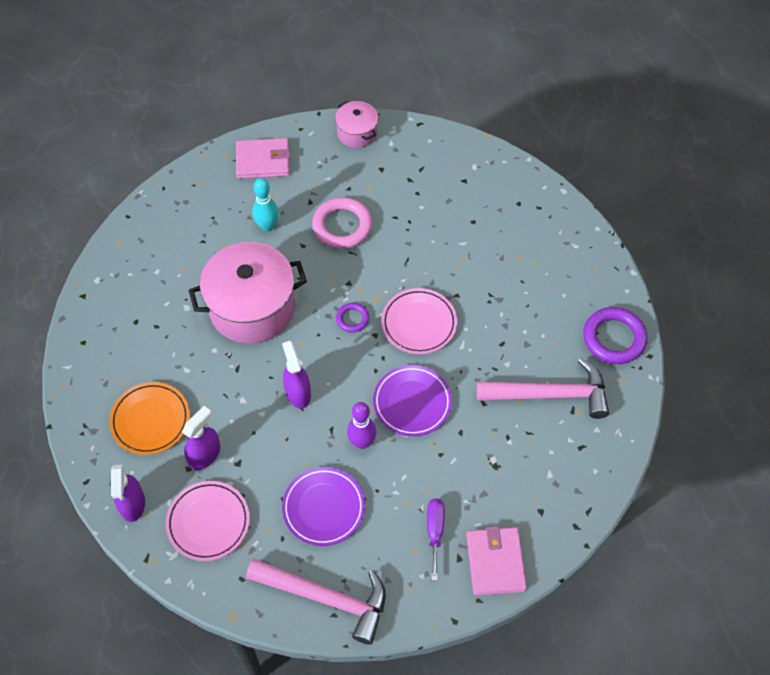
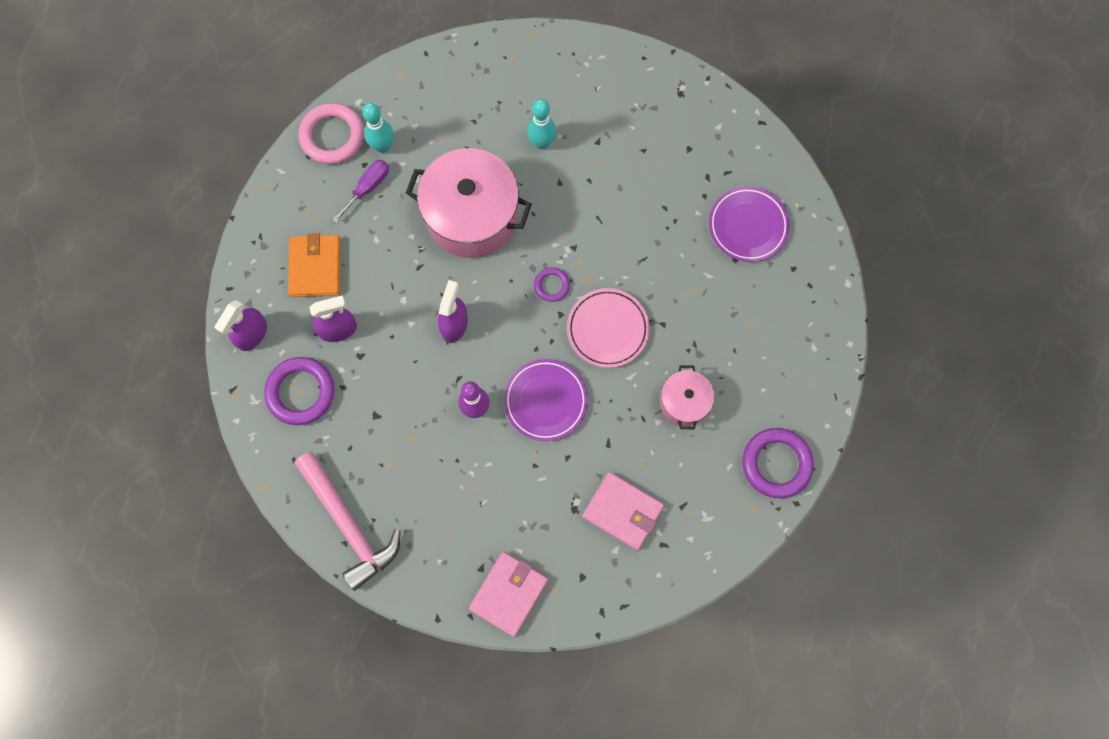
camera: 35 degrees right, 15 degrees up
orange plate [109,382,190,455] -> orange wallet [288,233,341,297]
pink plate [166,481,250,561] -> purple ring [264,357,335,425]
pink wallet [236,138,290,179] -> pink wallet moved to [582,472,664,550]
purple plate [282,467,365,546] -> purple plate moved to [709,186,790,262]
pink ring [312,197,372,249] -> pink ring moved to [299,103,364,164]
pink pot [335,101,378,148] -> pink pot moved to [660,365,715,429]
purple screwdriver [427,498,445,581] -> purple screwdriver moved to [332,160,389,223]
pink hammer [477,358,609,419] -> none
none -> turquoise bowling pin [362,103,394,153]

